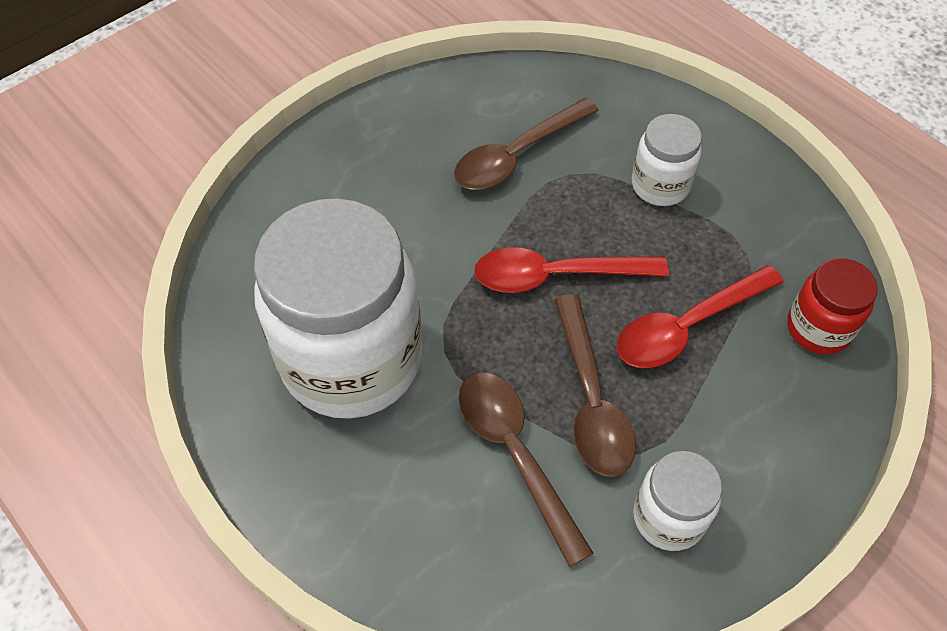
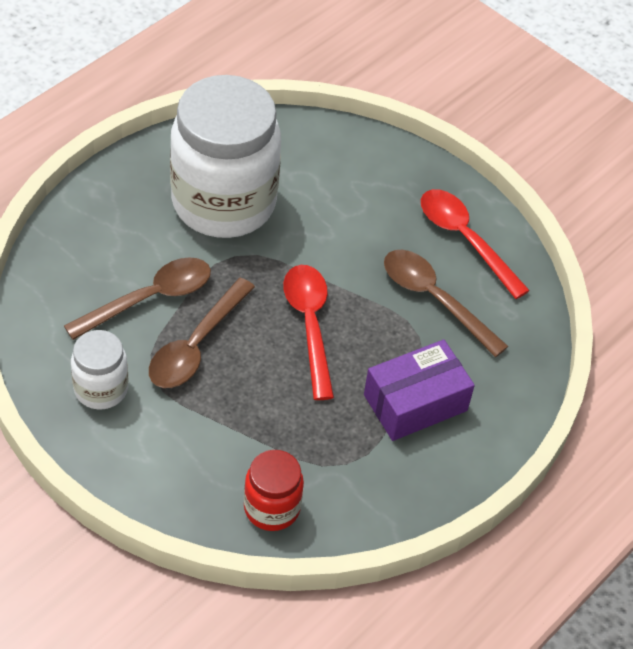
camera: 80 degrees right, 5 degrees down
brown spoon [555,294,636,477] -> brown spoon turned 45 degrees counterclockwise [149,278,255,388]
red spoon [617,265,784,368] -> red spoon moved to [421,189,530,299]
white jar [632,114,702,206] -> purple box [364,340,475,441]

